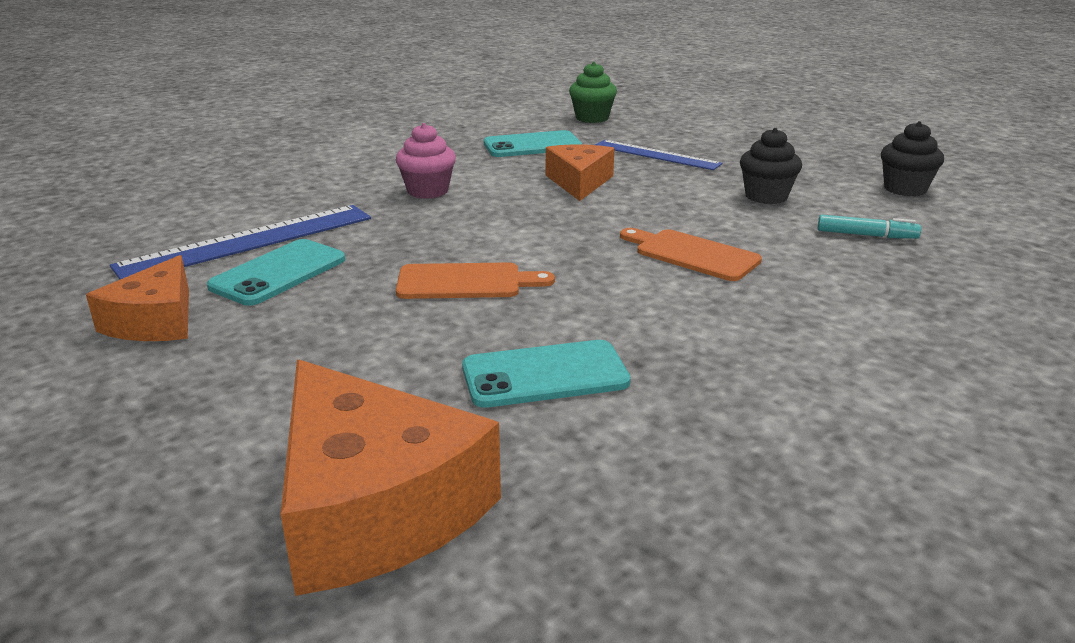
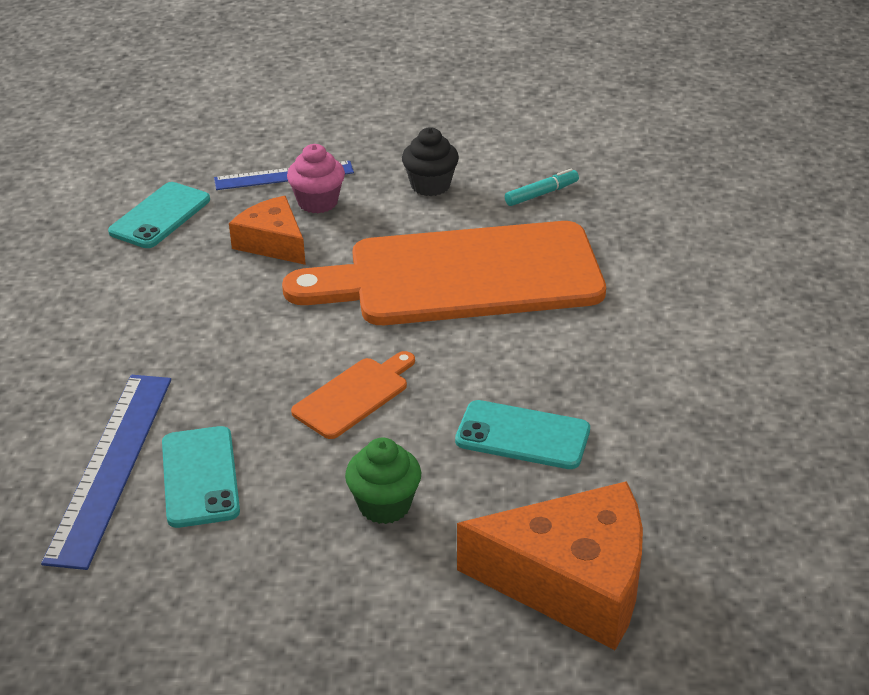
camera: 45 degrees left, 10 degrees up
orange cheese [86,255,189,341] -> none
pink cupcake [396,123,456,199] -> pink cupcake moved to [287,144,345,213]
turquoise phone [462,340,631,408] -> turquoise phone turned 75 degrees clockwise [455,400,590,469]
green cupcake [569,62,617,123] -> green cupcake moved to [345,438,421,524]
orange cutting board [620,228,762,281] -> orange cutting board [282,221,606,325], size x2.40
black cupcake [881,121,944,196] -> none

